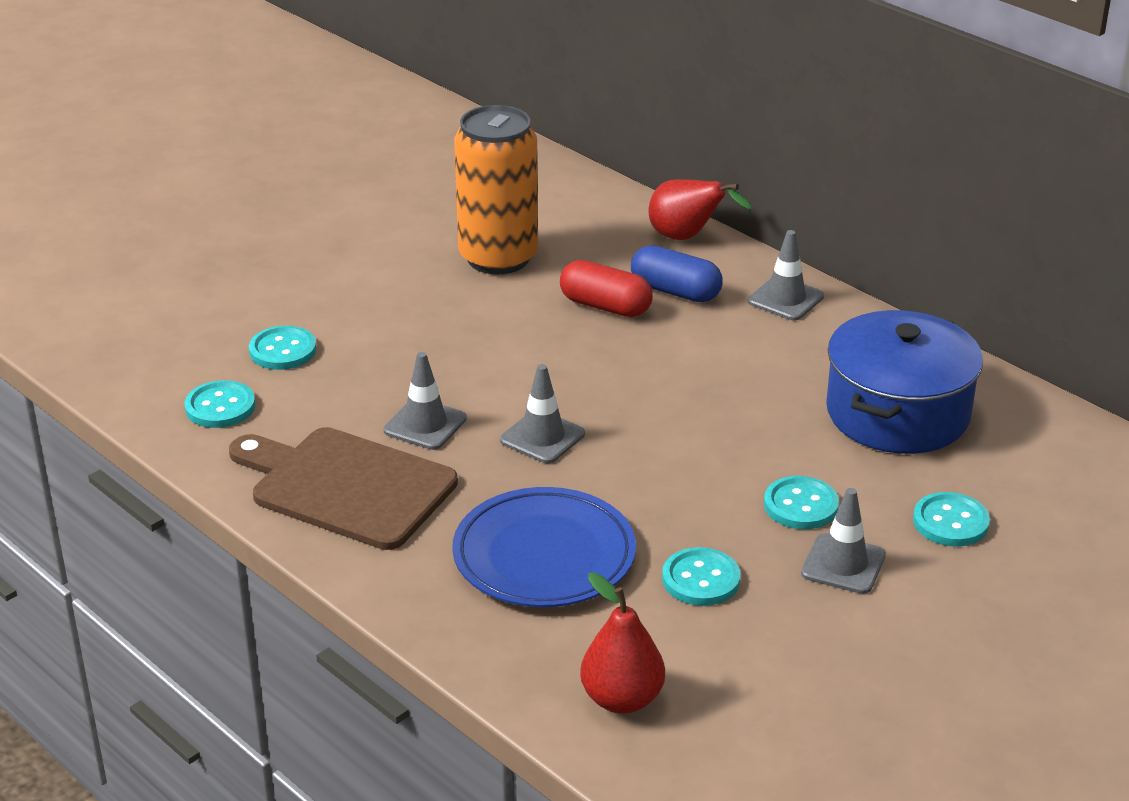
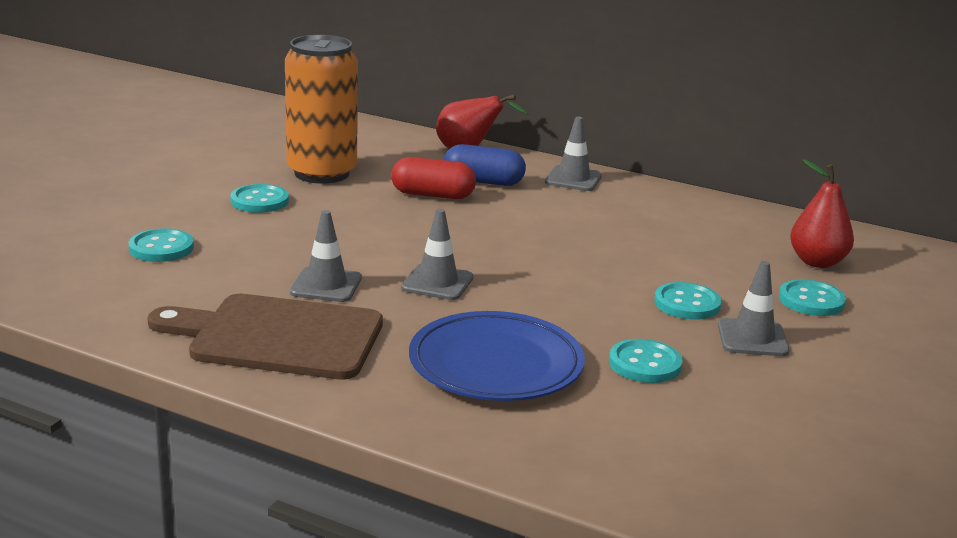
camera: 20 degrees left, 10 degrees down
turquoise button [185,380,255,428] -> turquoise button moved to [230,184,289,213]
red pear [580,573,665,714] -> red pear moved to [790,159,854,268]
blue pot [826,310,983,454] -> none

